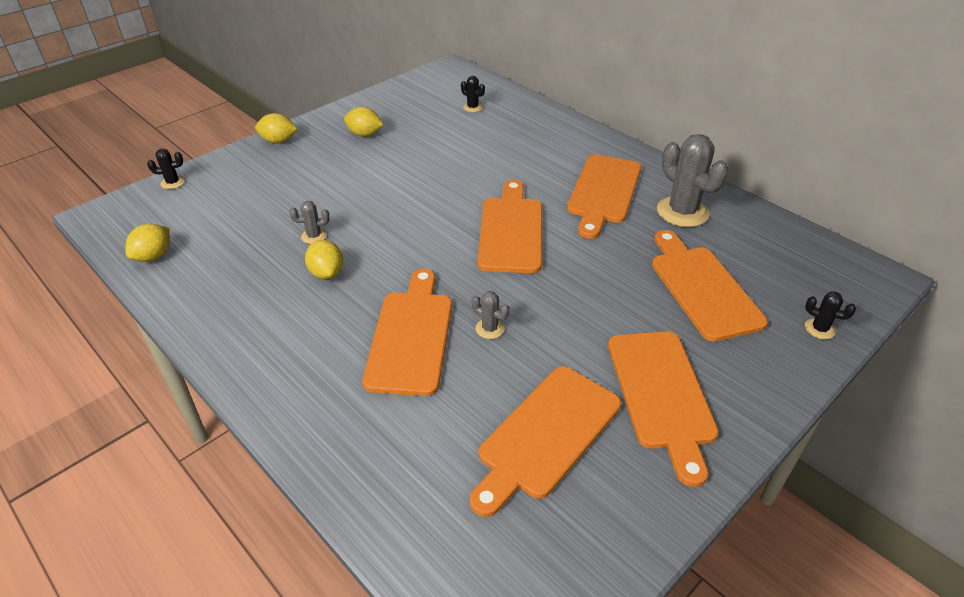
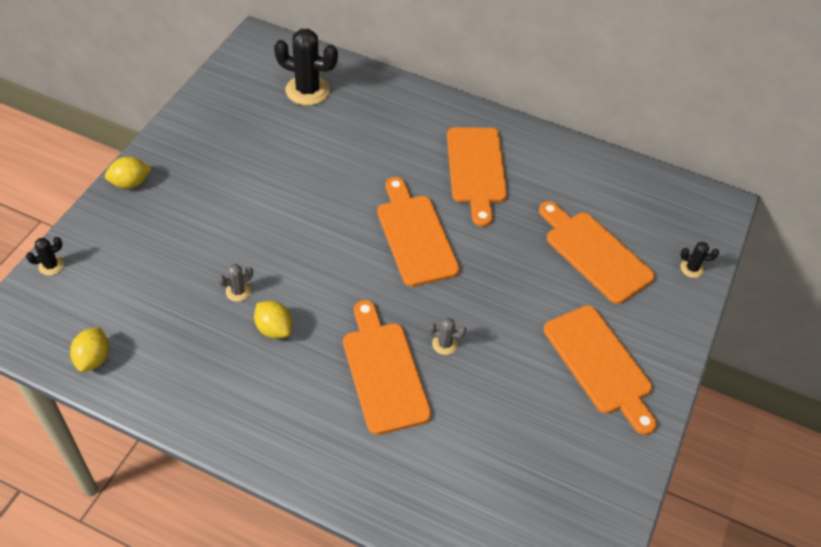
camera: 25 degrees left, 10 degrees up
yellow lemon [344,107,384,137] -> none
black cactus [461,76,485,112] -> black cactus [274,29,338,105], size x2.12
orange cutting board [470,366,621,517] -> none
grey cactus [657,134,729,227] -> none

